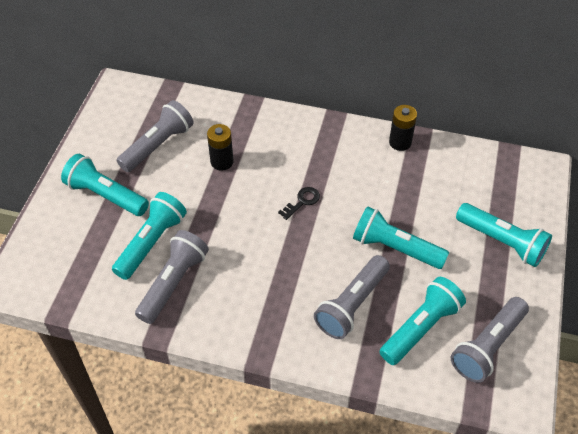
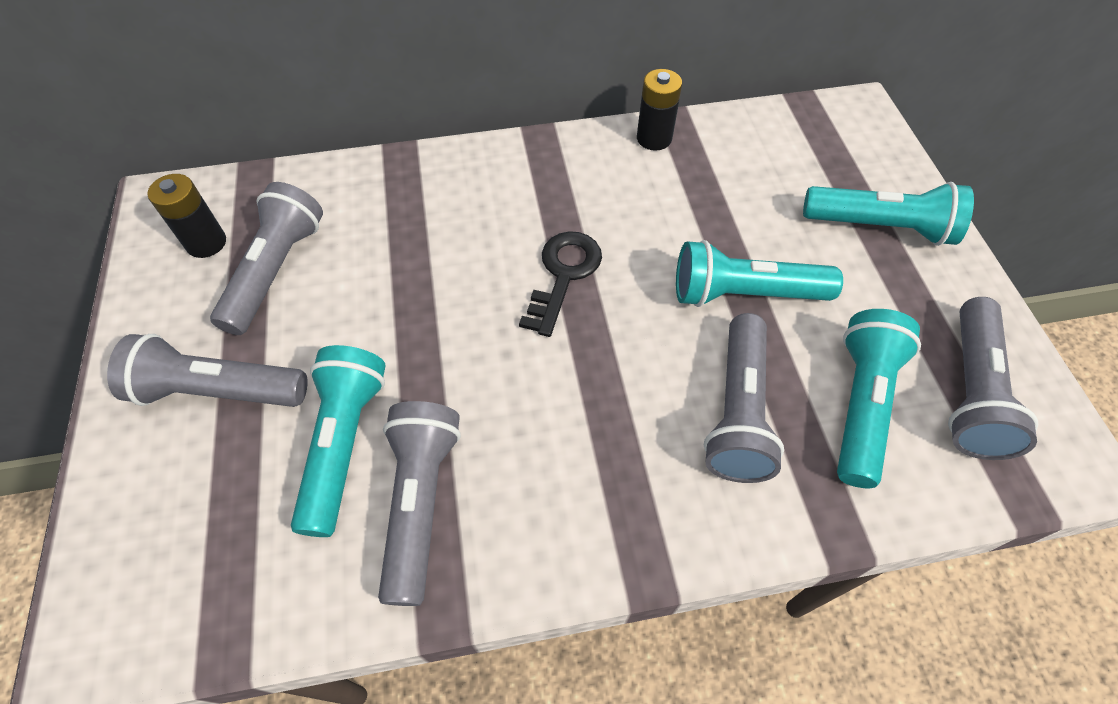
camera: 25 degrees left, 5 degrees up
turquoise flashlight [61,154,149,216] -> grey flashlight [107,334,307,407]
black battery [207,124,233,171] -> black battery moved to [147,174,226,258]
black key [278,187,320,220] -> black key [519,231,602,337], size x1.57

